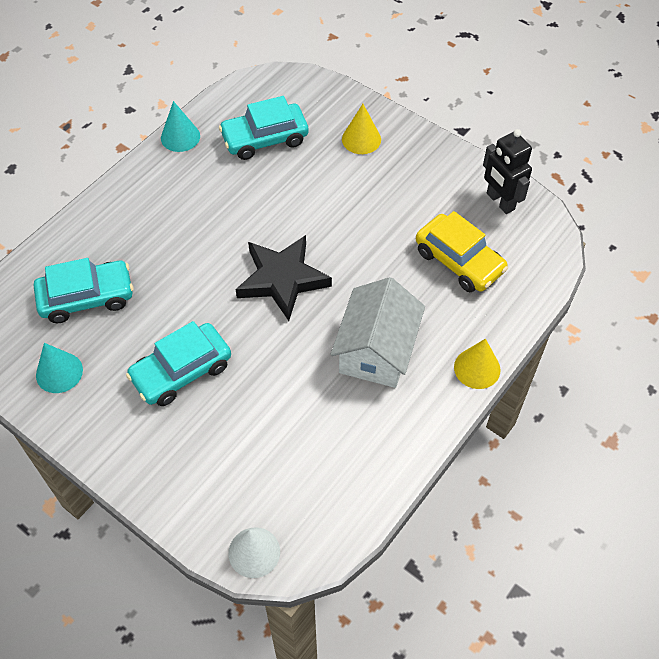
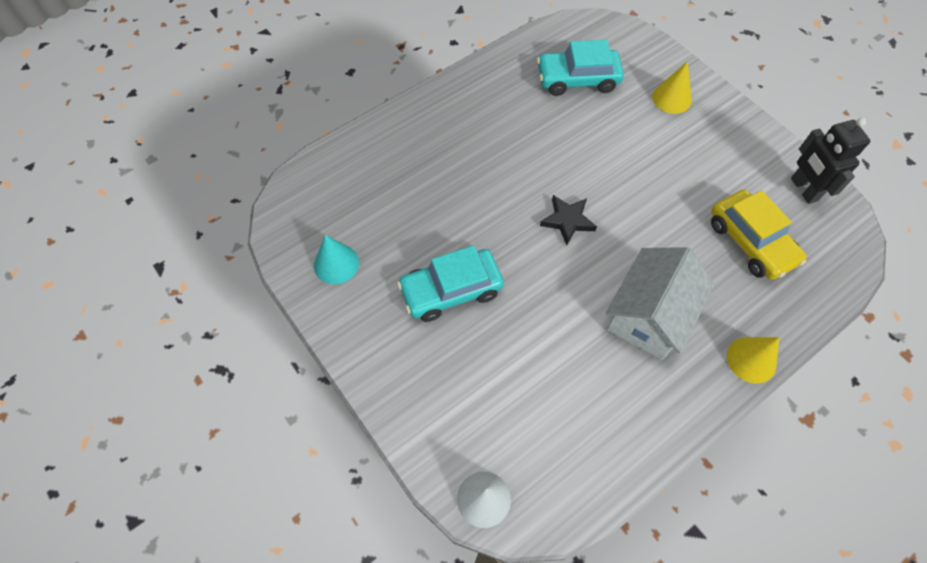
camera: 15 degrees right, 5 degrees up
turquoise car [34,258,133,323] -> none
turquoise cone [161,101,200,152] -> none
black star [236,235,332,321] -> black star [540,195,597,245], size x0.58

